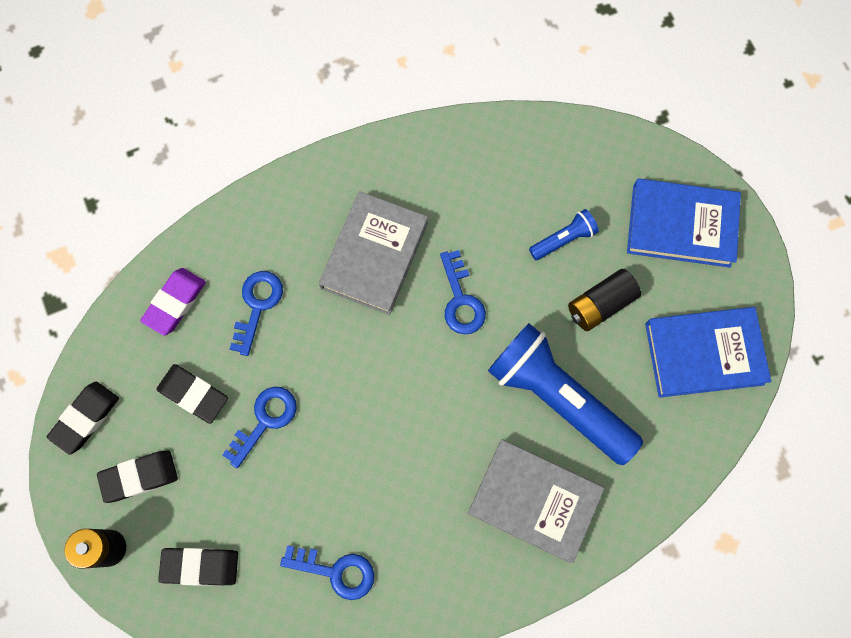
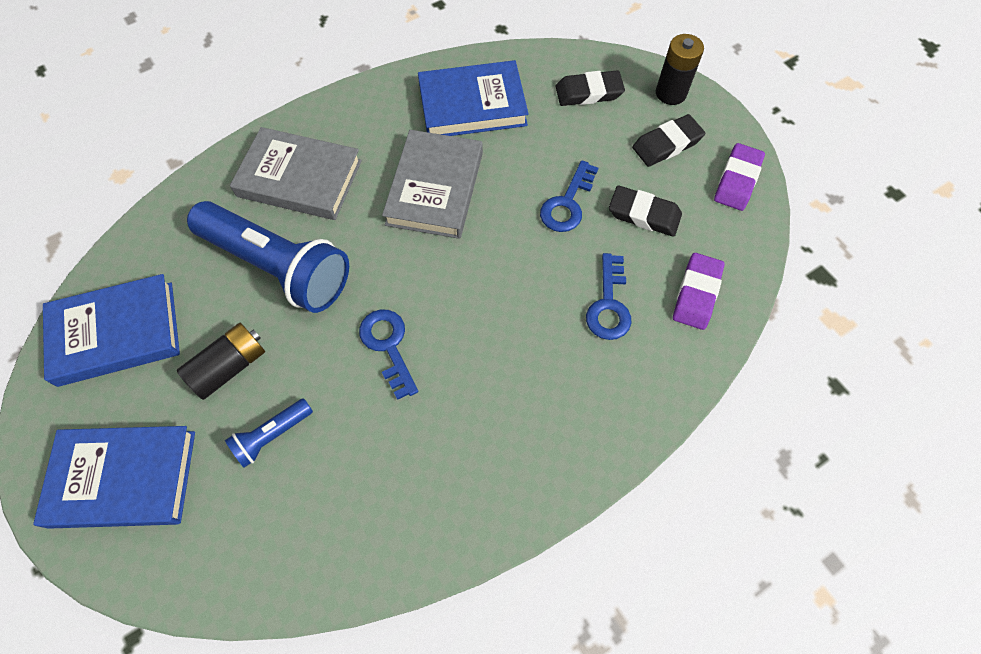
camera: 170 degrees right, 10 degrees down
black eraser [47,382,119,455] -> purple eraser [714,143,765,211]
blue key [280,545,374,600] -> blue book [418,60,529,136]
grey book [319,191,428,315] -> grey book moved to [382,130,483,239]

